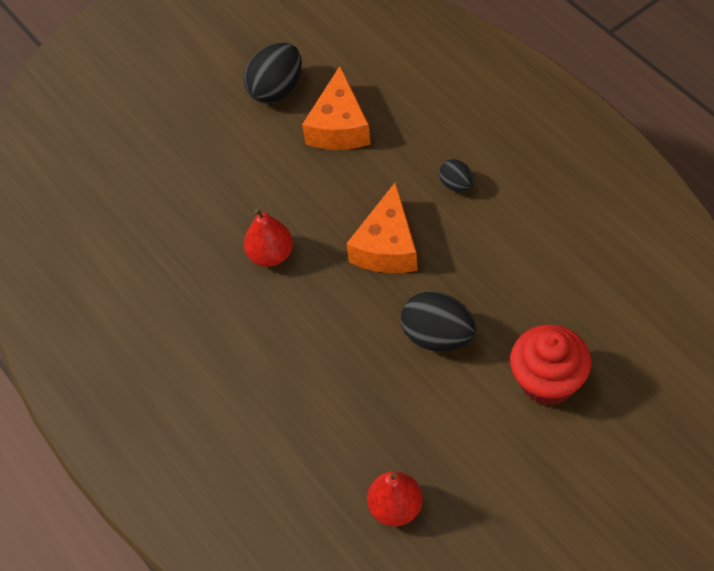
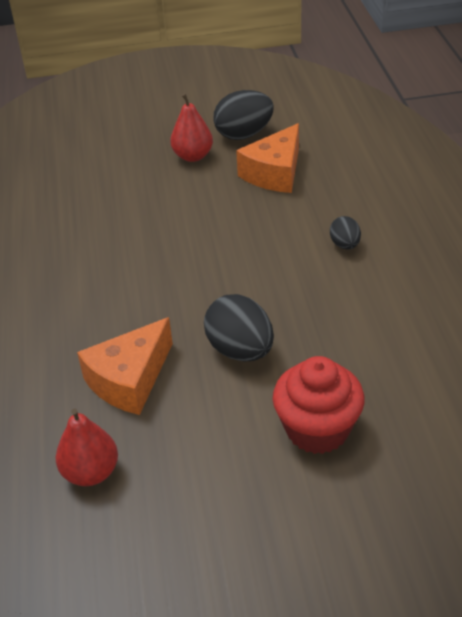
camera: 25 degrees right, 15 degrees down
red pear [244,209,293,267] -> red pear moved to [170,93,213,162]
orange cheese [346,182,418,273] -> orange cheese moved to [77,317,173,415]

